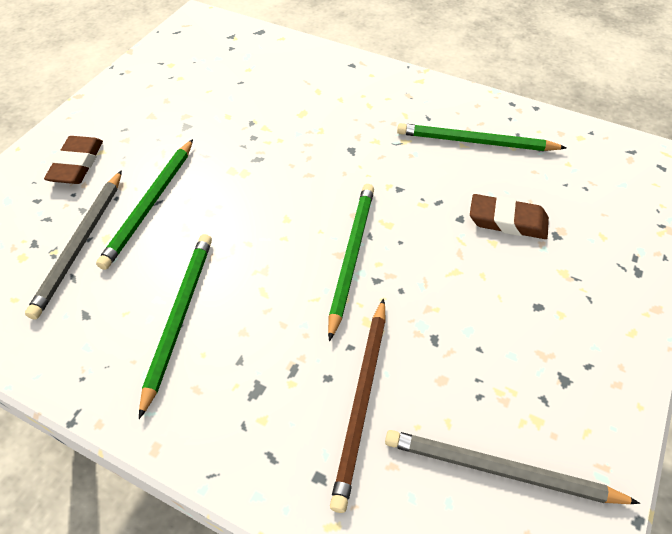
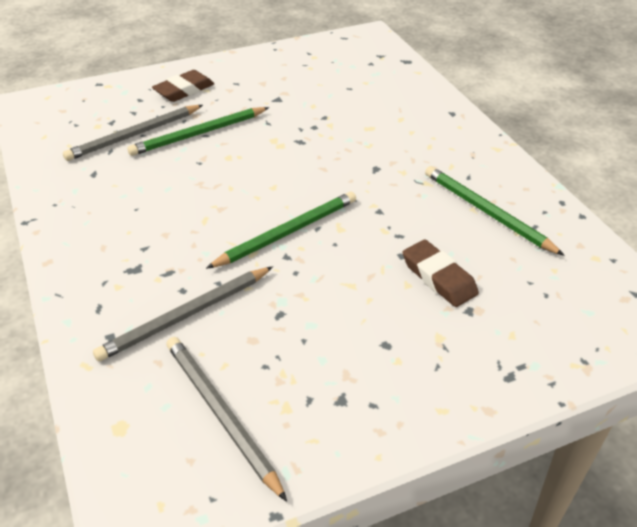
camera: 40 degrees right, 10 degrees down
green pencil [139,234,212,419] -> none
brown pencil [330,298,386,513] -> grey pencil [93,267,273,361]

